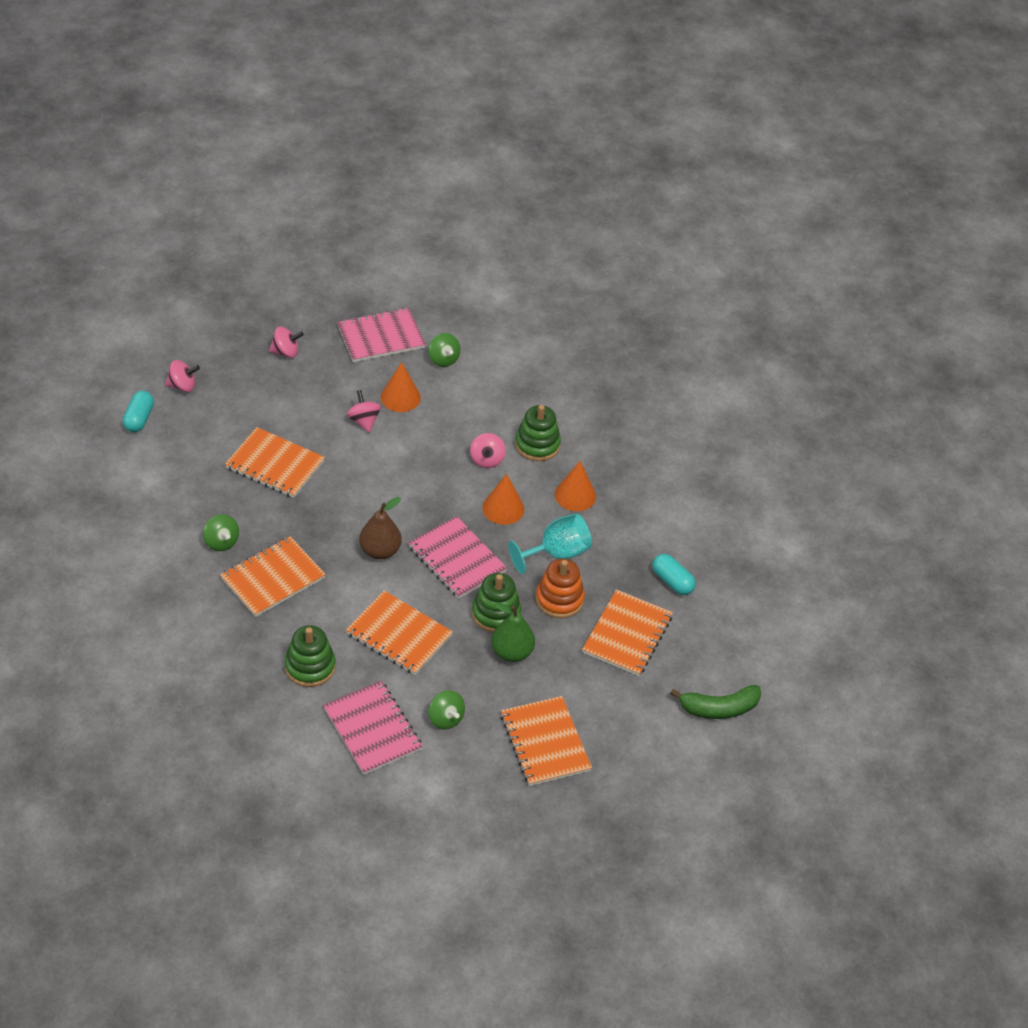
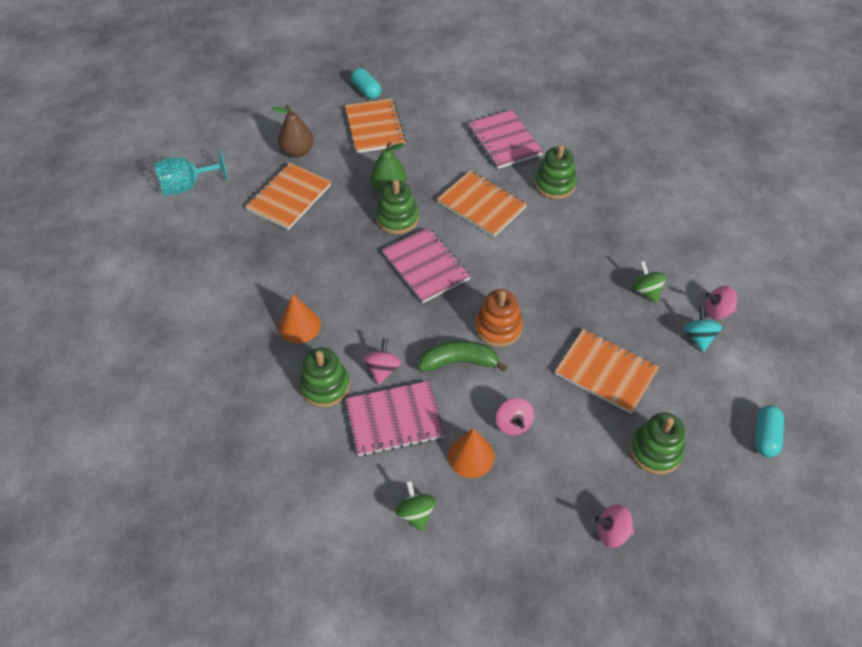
camera: 170 degrees left, 5 degrees up
pink spinning top [165,360,200,392] -> pink spinning top moved to [705,286,737,320]
orange notebook [220,536,326,617] -> none
pink notebook [337,308,426,362] -> pink notebook moved to [346,381,445,456]
brown pear [359,497,402,559] -> brown pear moved to [272,105,314,157]
green spinning top [429,690,465,730] -> none
orange cone [482,474,525,525] -> none
turquoise goblet [508,514,592,574] -> turquoise goblet moved to [154,150,228,196]
orange stacking toy [536,559,585,618] -> orange stacking toy moved to [475,289,523,347]
turquoise capsule [652,554,696,595] -> turquoise capsule moved to [351,68,381,99]
green banana [670,685,761,719] -> green banana moved to [418,341,507,372]
none -> green stacking toy [630,413,685,474]
none -> turquoise spinning top [683,306,722,352]

